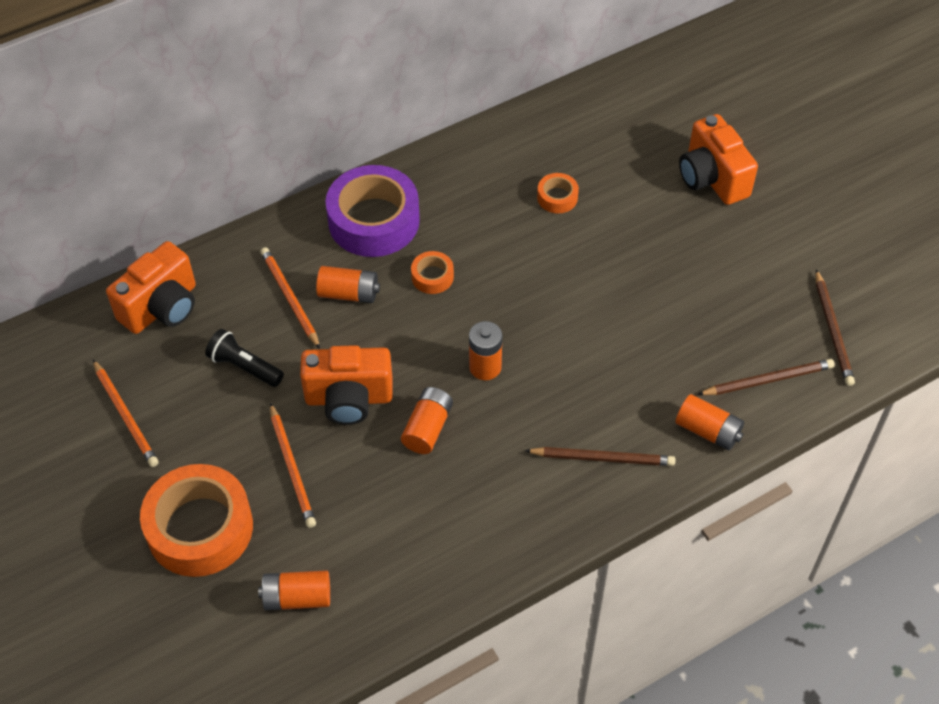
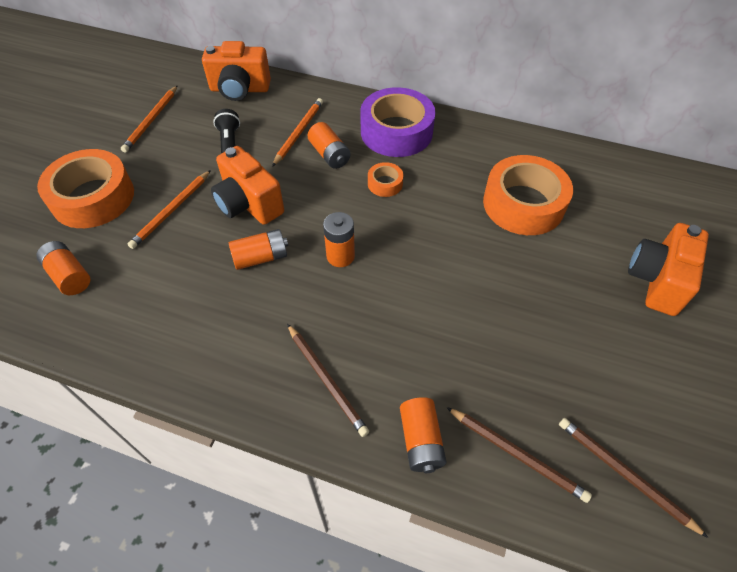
camera: 50 degrees right, 0 degrees up
orange tape [537,173,579,213] -> orange tape [483,155,573,235], size x2.22
brown pencil [815,269,855,386] -> brown pencil turned 90 degrees clockwise [559,418,708,538]

